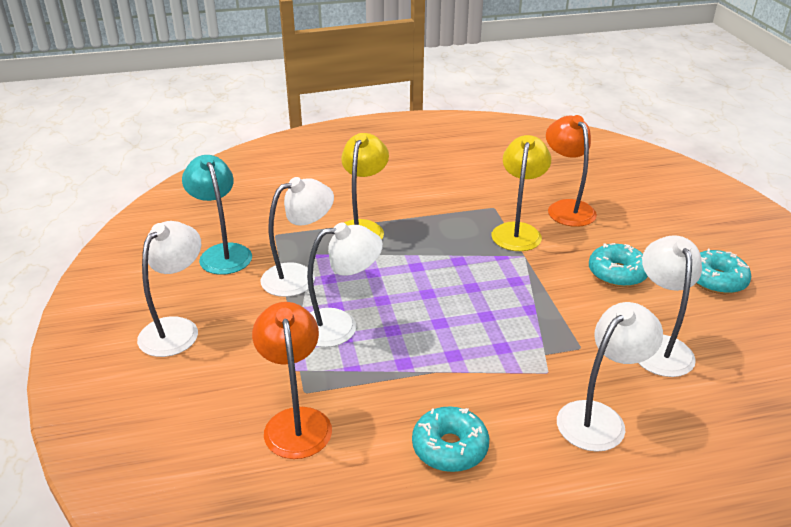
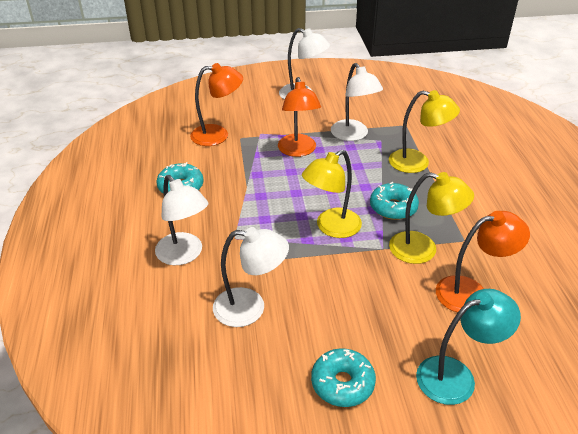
camera: 95 degrees right, 5 degrees up
turquoise lamp [182,155,252,275] -> turquoise lamp moved to [416,289,521,405]
white lamp [307,222,383,347] -> orange lamp [278,77,321,157]
turquoise donut [589,243,648,287] -> turquoise donut moved to [370,182,419,220]
none -> yellow lamp [302,150,362,238]

